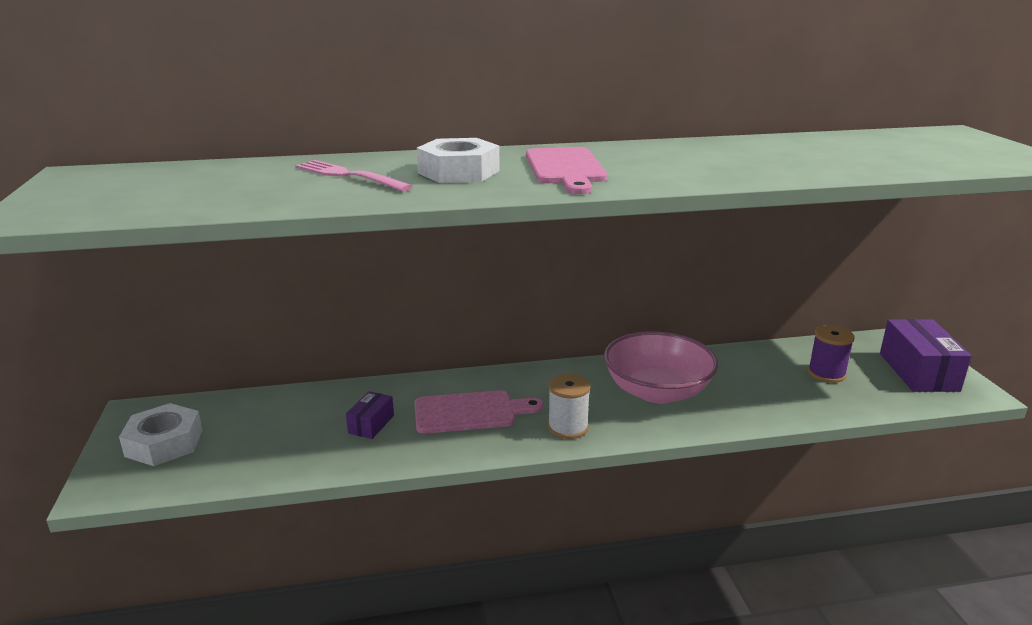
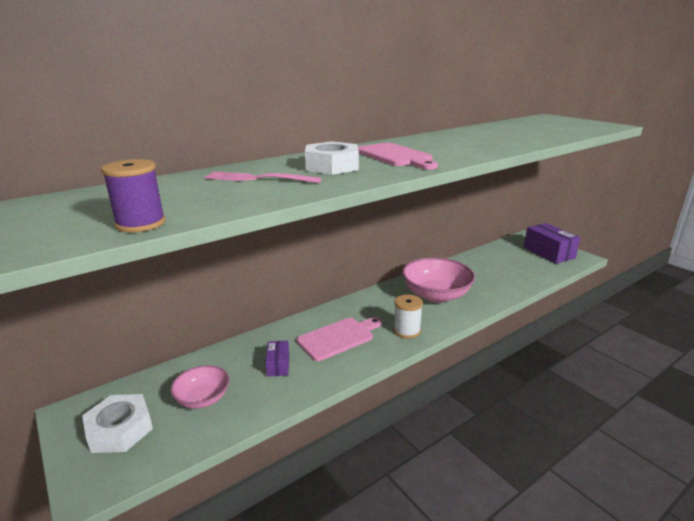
camera: 25 degrees left, 0 degrees up
purple spool [808,325,855,383] -> purple spool moved to [101,159,166,232]
none -> pink bowl [170,365,230,409]

